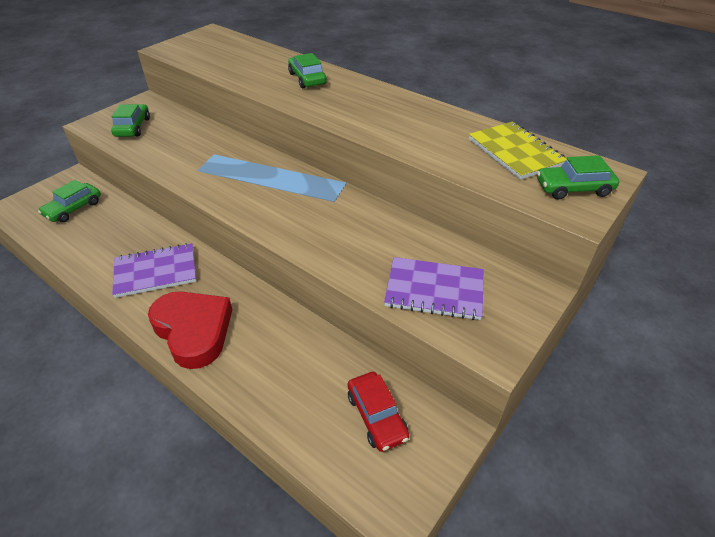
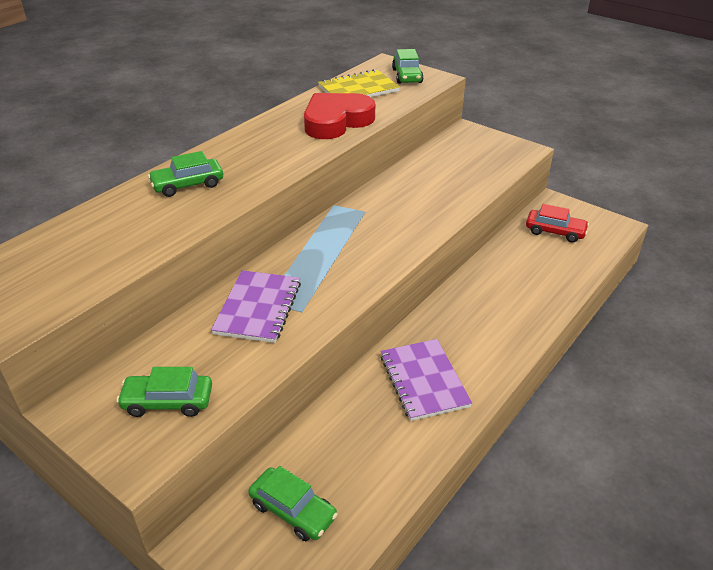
camera: 90 degrees left, 5 degrees down
red heart [148,291,232,369] -> red heart moved to [304,93,375,139]
red car [348,372,409,452] -> red car turned 45 degrees clockwise [526,204,589,243]
purple notebook [384,257,484,320] -> purple notebook moved to [211,270,301,343]

